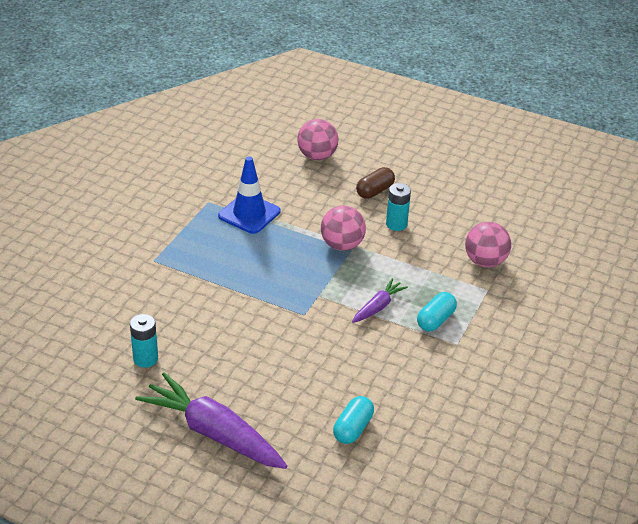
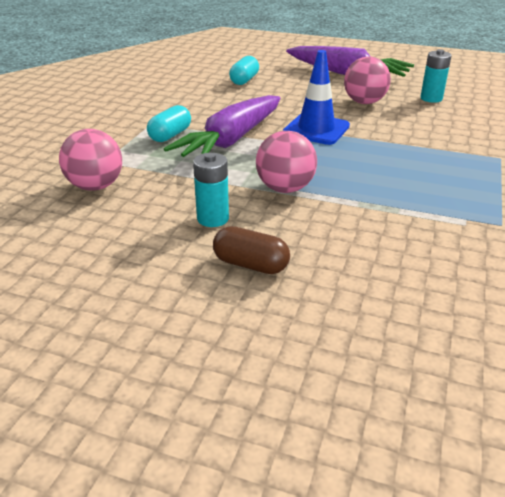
camera: 175 degrees right, 5 degrees down
blue traffic cone [218,156,280,234] -> blue traffic cone moved to [283,50,350,145]
pink ball [297,119,339,160] -> pink ball moved to [344,56,391,104]
purple carrot [352,278,408,323] -> purple carrot [164,95,280,157], size x2.00
brown capsule [356,167,395,199] -> brown capsule turned 75 degrees clockwise [213,226,290,274]

